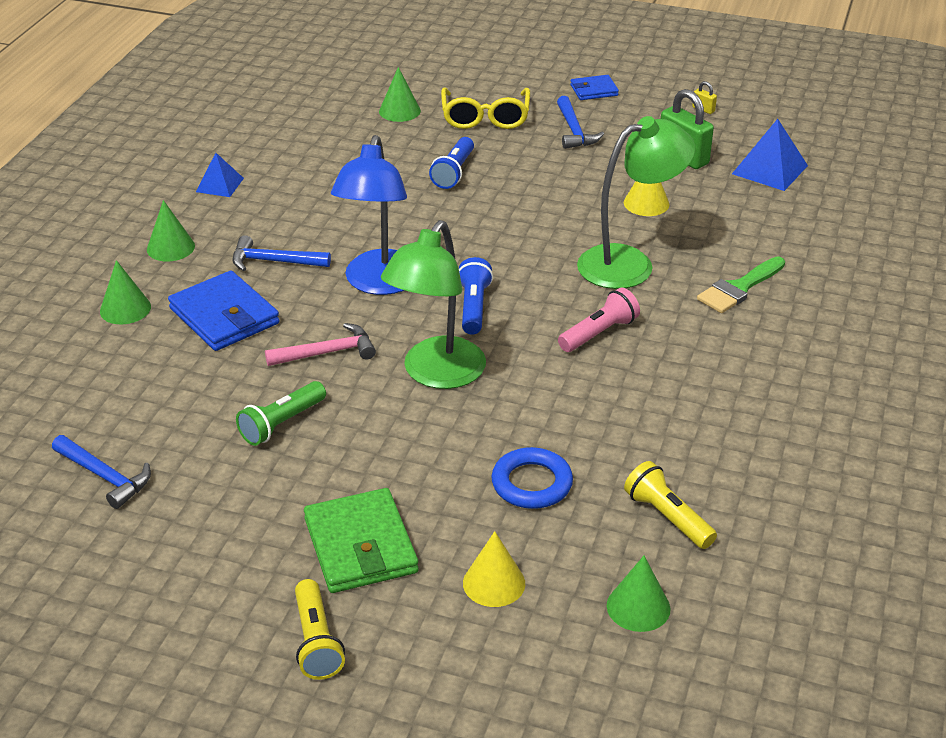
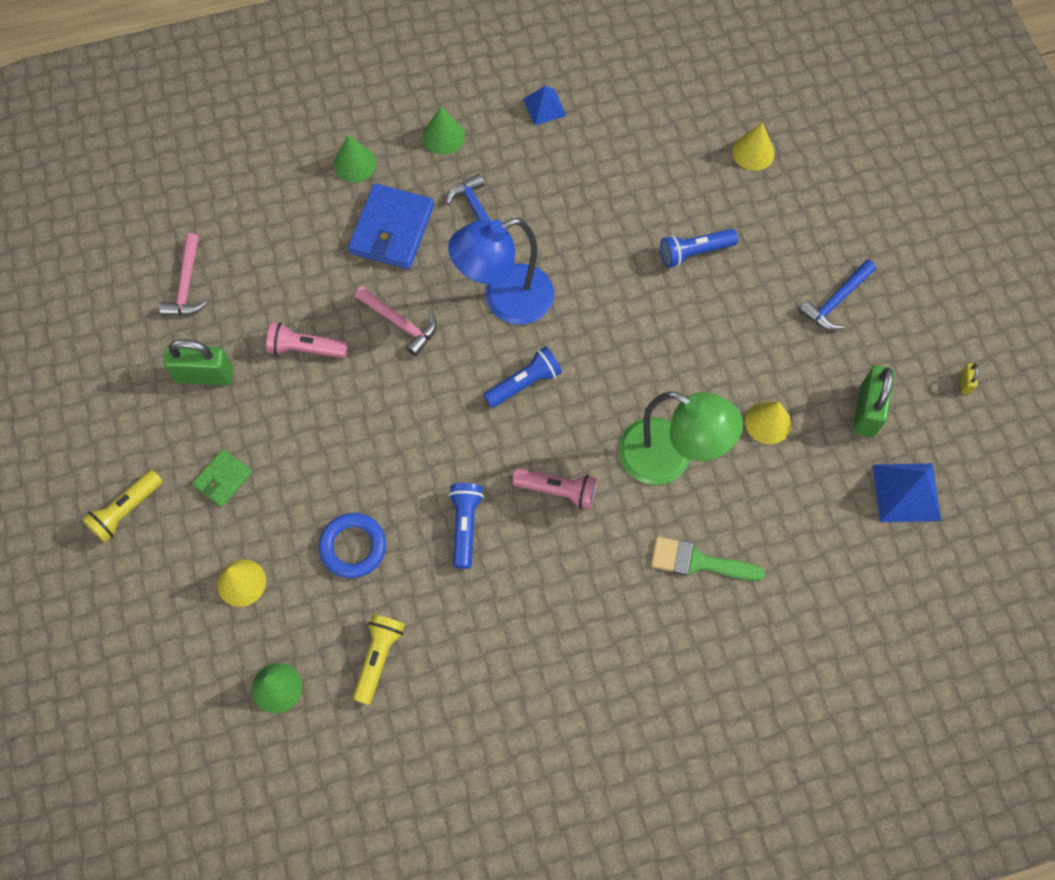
camera: 55 degrees right, 30 degrees up
blue hammer [52,435,151,509] -> pink hammer [159,233,208,316]
green flashlight [236,381,326,446] -> pink flashlight [266,322,348,358]
green wallet [304,488,419,593] -> green wallet [192,449,252,507], size x0.55
green cone [379,67,421,122] -> yellow cone [732,123,775,171]
green lamp [381,220,486,389] -> none
yellow glasses [441,87,530,129] -> none
blue wallet [570,75,619,100] -> none
none -> green padlock [163,339,233,385]
none -> blue flashlight [449,483,484,569]

